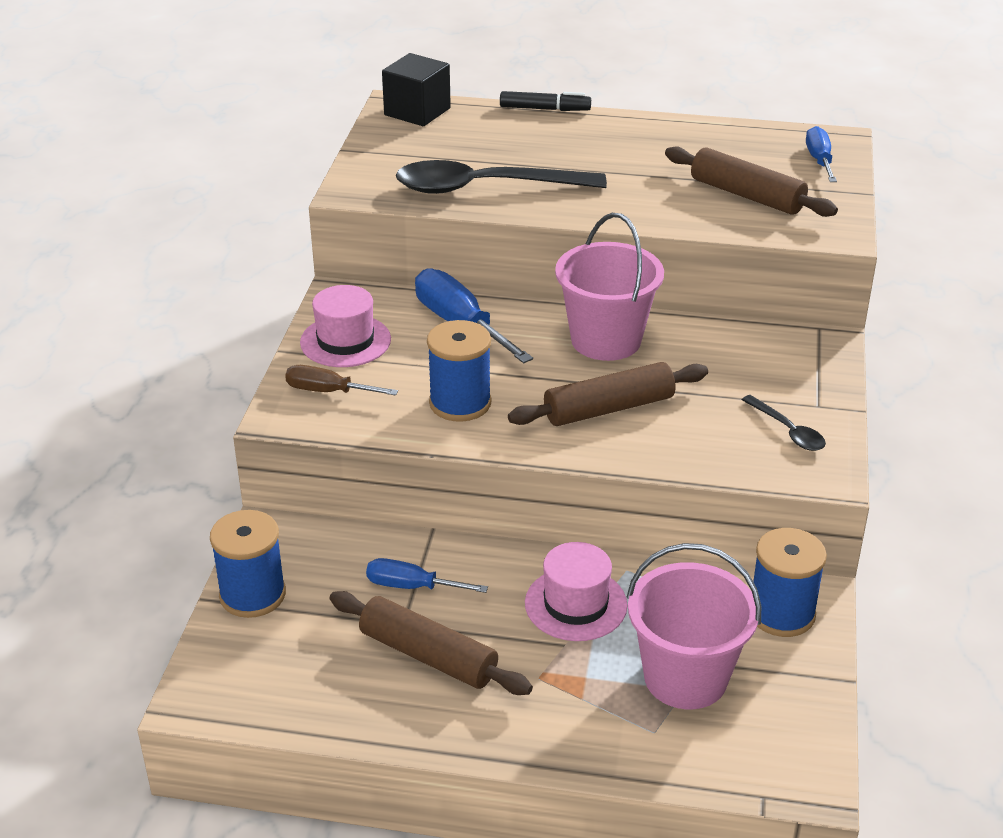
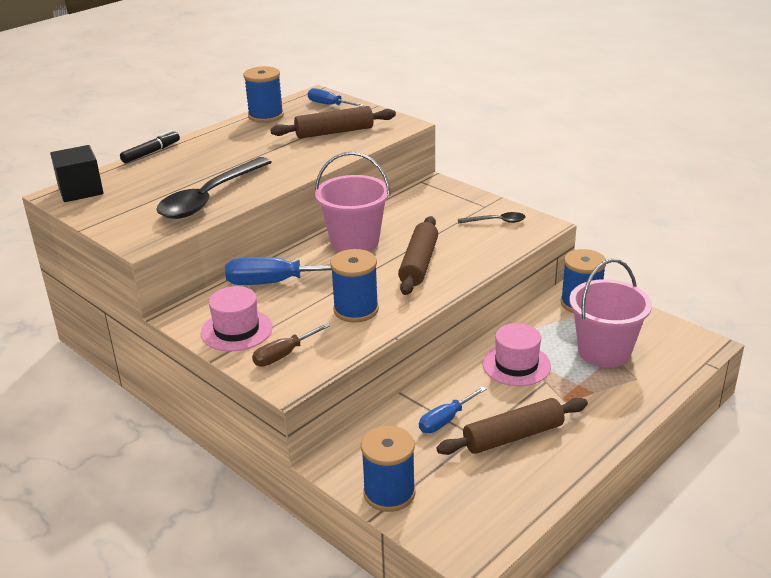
camera: 55 degrees left, 5 degrees down
none -> blue spool [243,66,284,123]

